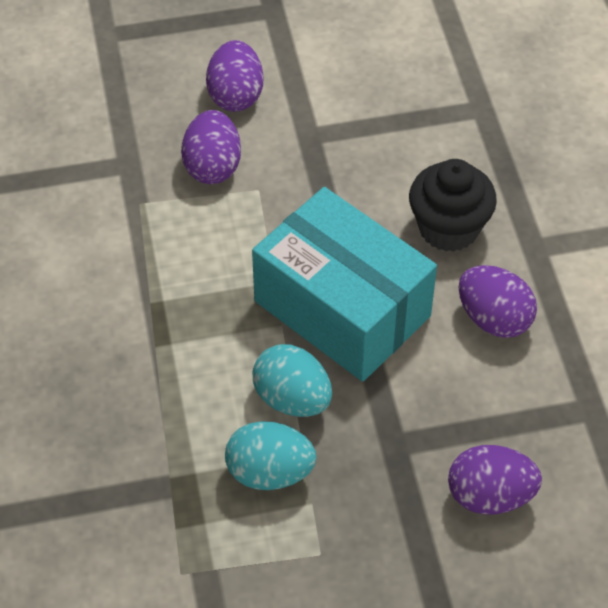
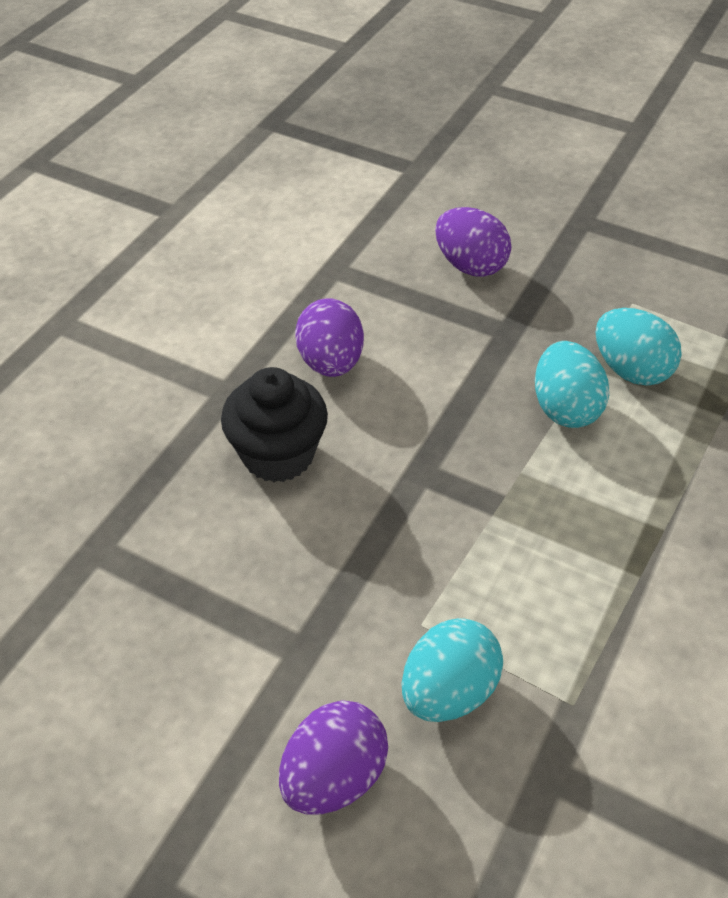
camera: 140 degrees left, 5 degrees down
purple egg [181,110,241,184] -> turquoise egg [402,618,503,722]
turquoise box [252,187,437,382] -> none

